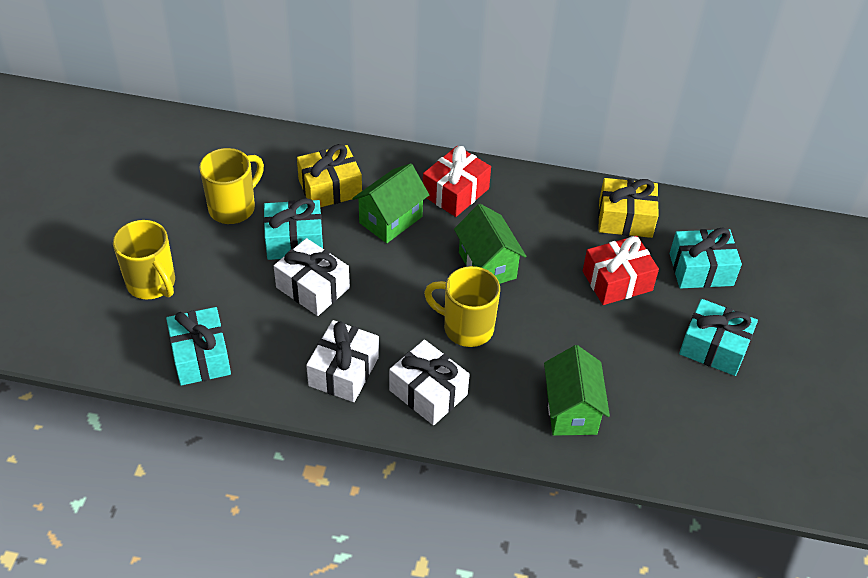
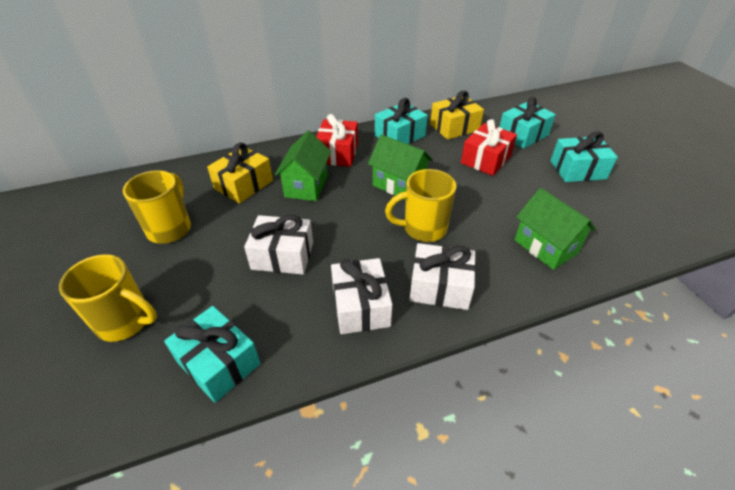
camera: 30 degrees left, 5 degrees down
turquoise gift [263,198,323,260] -> turquoise gift moved to [375,98,428,144]

